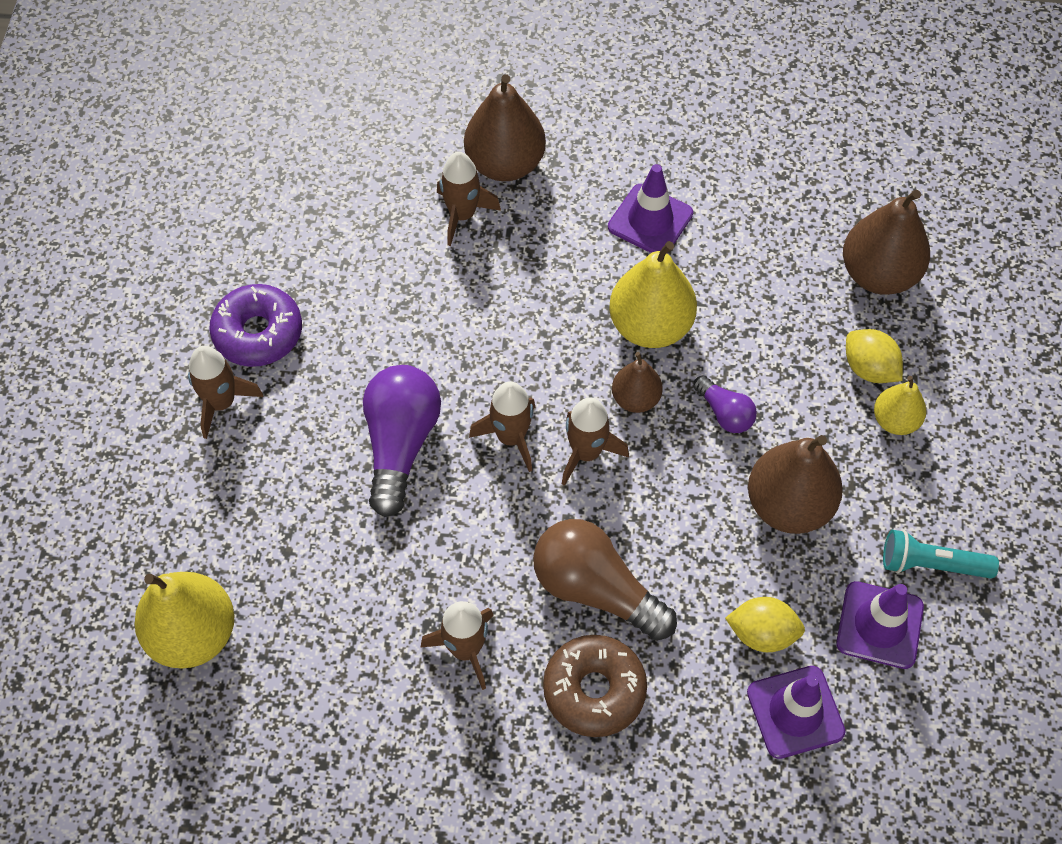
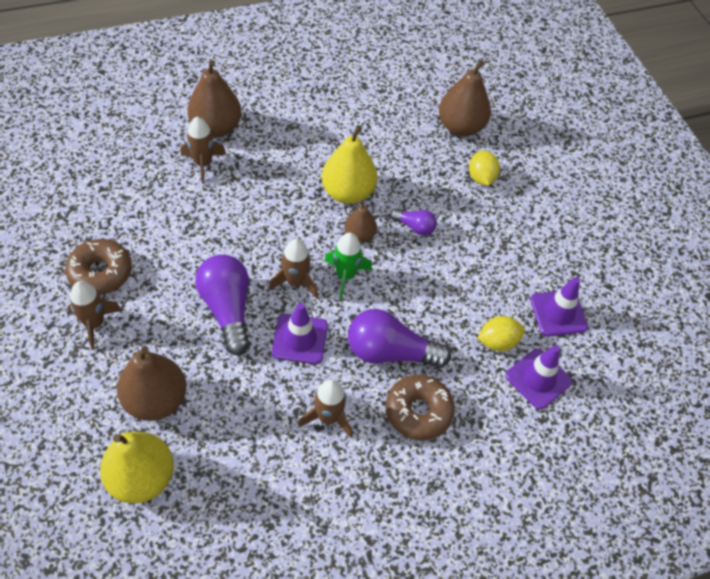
camera: 30 degrees left, 5 degrees down
purple donut [209,284,302,367] -> brown donut [65,239,132,295]
brown light bulb [533,519,677,641] -> purple light bulb [348,309,451,368]
brown rocket [562,397,629,486] -> green rocket [324,233,372,299]
purple traffic cone [608,164,693,253] -> purple traffic cone moved to [272,303,328,364]
brown pear [748,435,843,534] -> brown pear moved to [117,346,186,421]
yellow lemon [846,329,903,383] -> yellow lemon turned 60 degrees clockwise [469,150,500,186]
yellow pear [874,376,926,435] -> none
turquoise flashlight [883,530,999,579] -> none

